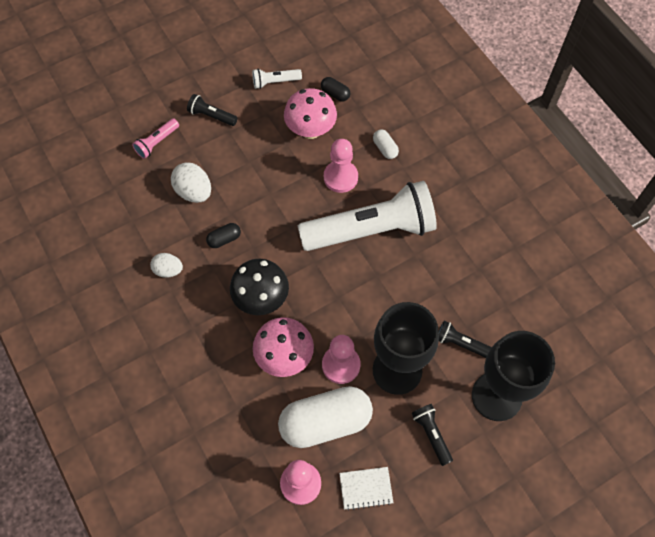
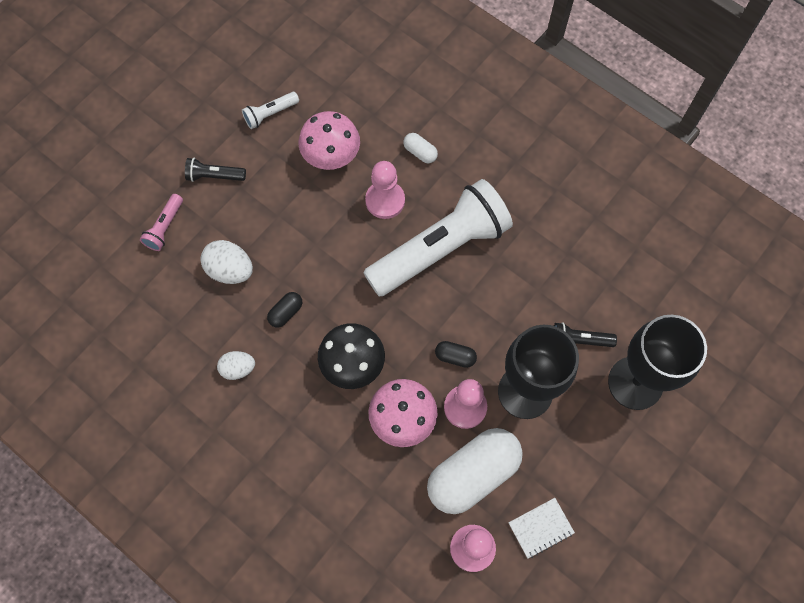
camera: 20 degrees left, 5 degrees up
black capsule [321,77,350,101] -> black capsule moved to [435,341,477,368]
black flashlight [412,404,453,466] -> none

